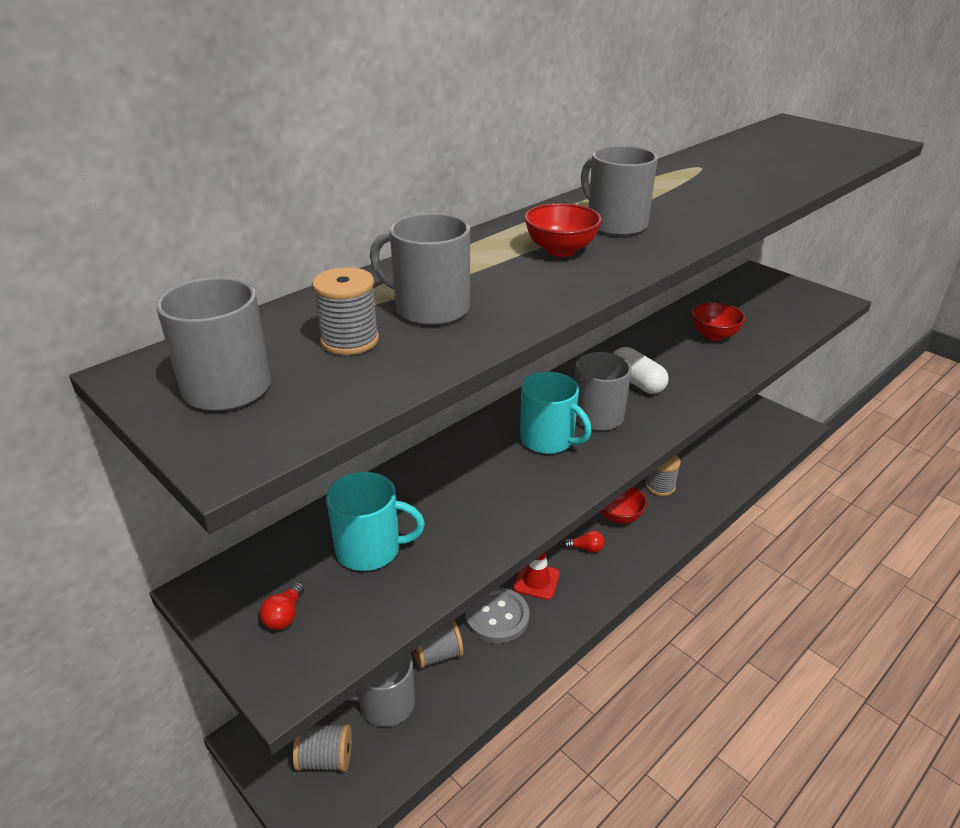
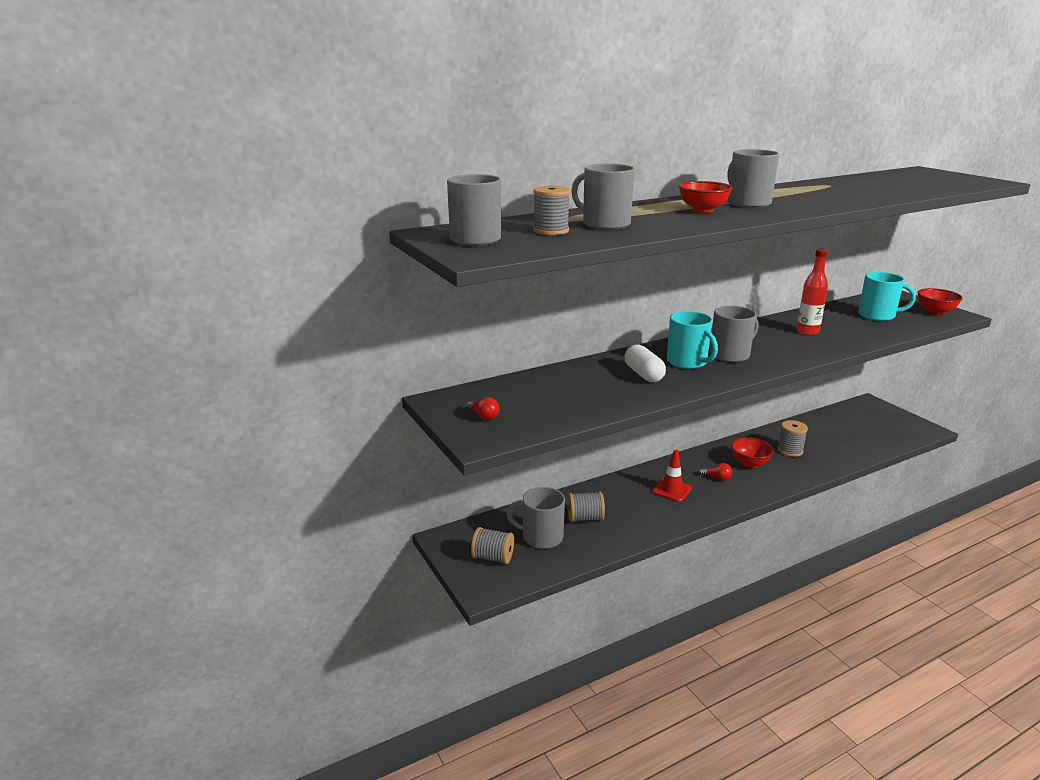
camera: 15 degrees right, 10 degrees down
red light bulb [260,582,304,630] -> red light bulb turned 75 degrees counterclockwise [466,397,500,420]
turquoise mug [326,472,425,571] -> turquoise mug moved to [858,272,916,321]
grey button [465,587,529,643] -> none
white capsule [613,347,668,394] -> white capsule moved to [625,344,666,382]
red bowl [691,302,746,341] -> red bowl moved to [917,288,963,315]
none -> red bottle [796,249,828,335]

